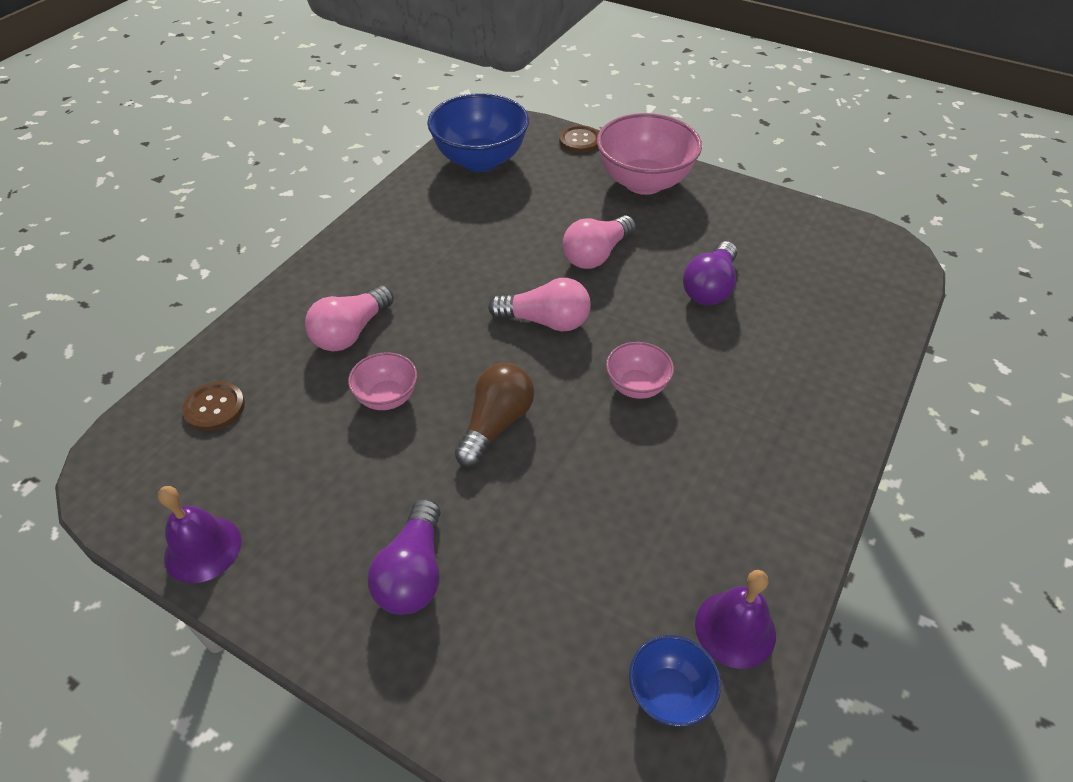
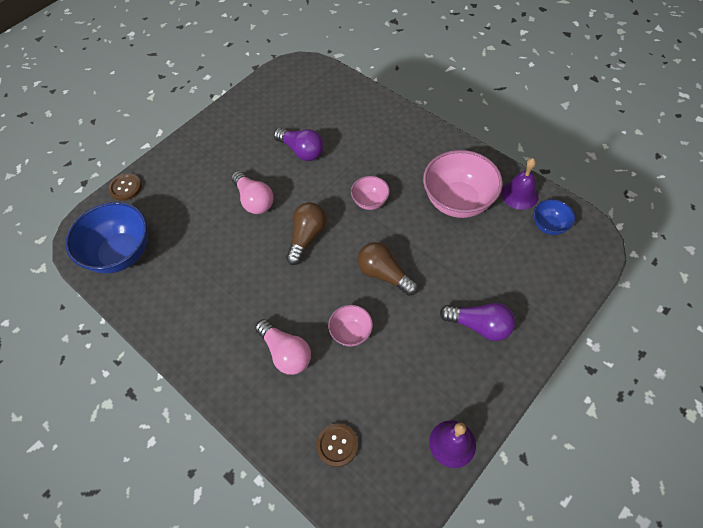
camera: 75 degrees left, 10 degrees up
pink light bulb [488,278,591,331] -> brown light bulb [286,202,327,265]
pink bowl [597,113,702,195] -> pink bowl moved to [423,150,503,218]

